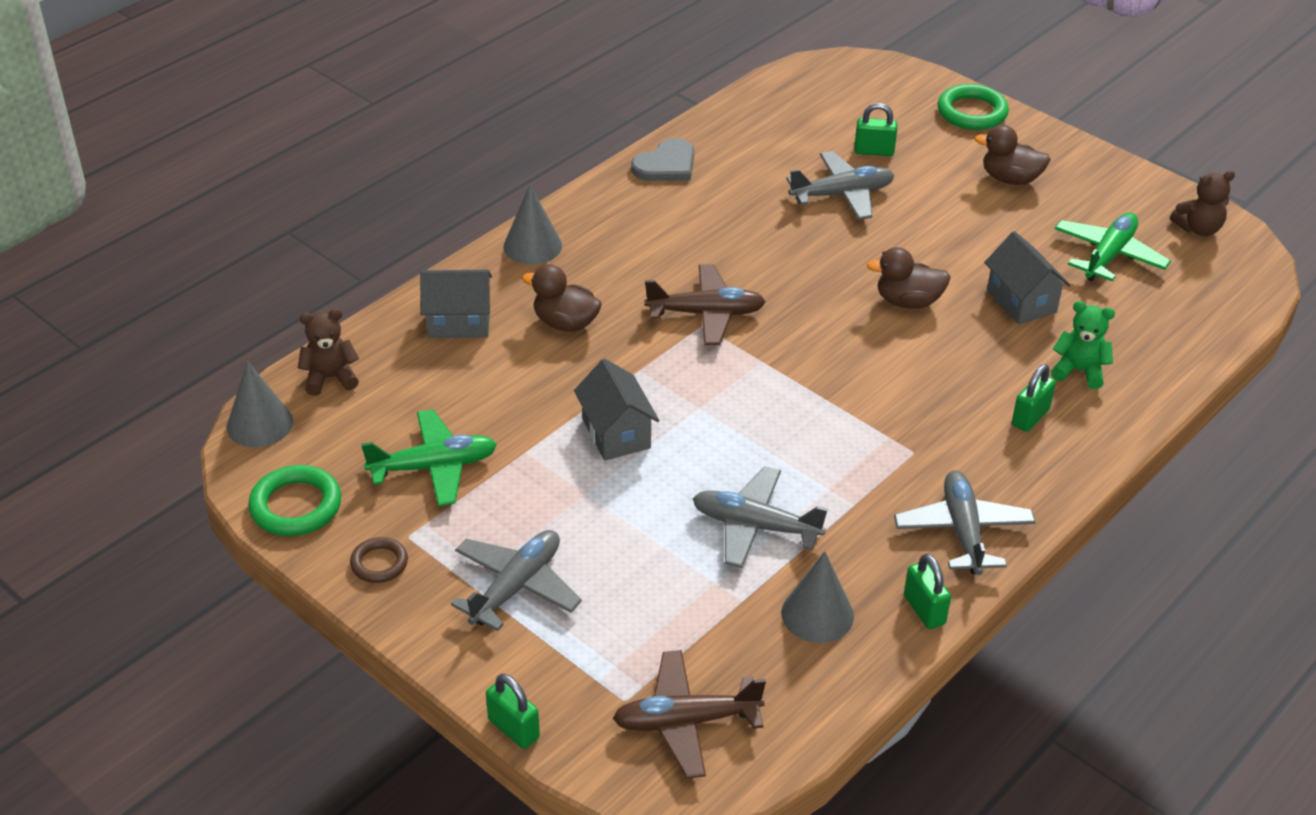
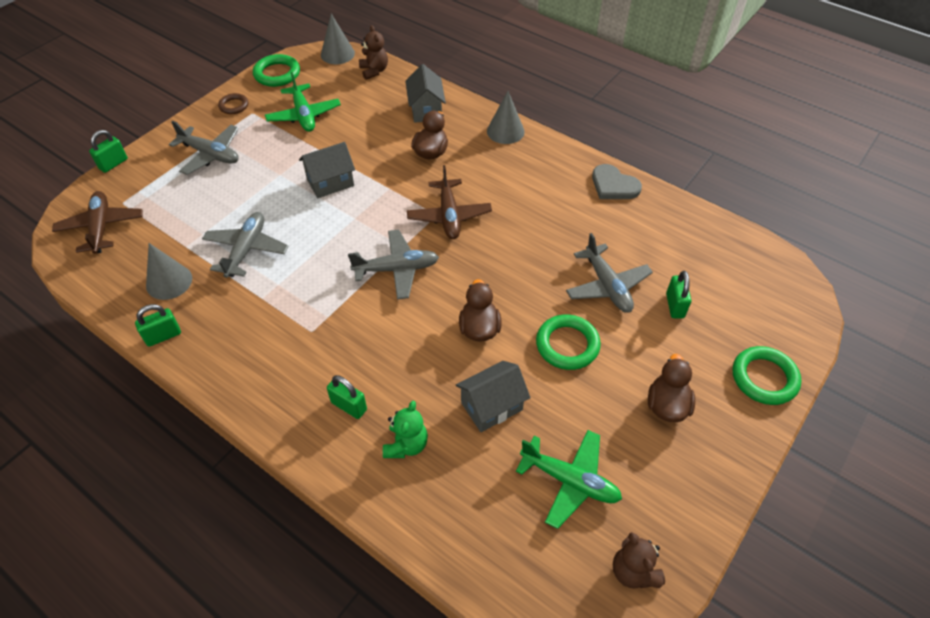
camera: 85 degrees right, 10 degrees up
grey plane [894,470,1036,575] -> grey plane moved to [348,230,439,300]
none -> green ring [536,315,601,370]

